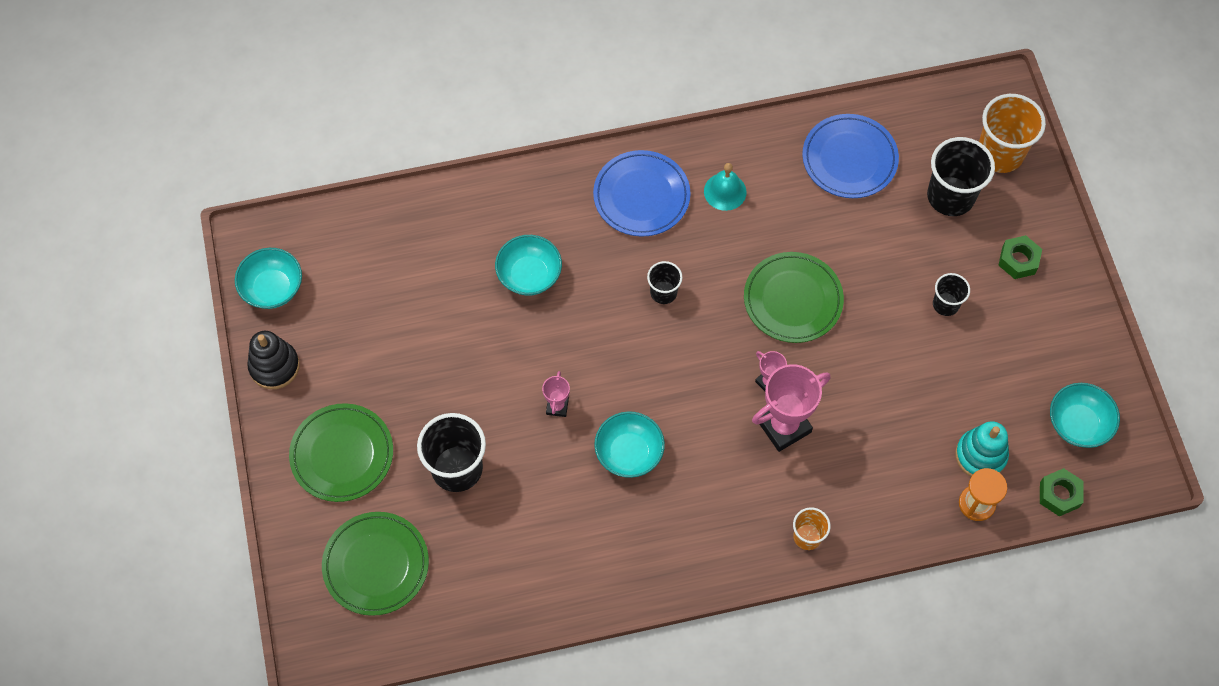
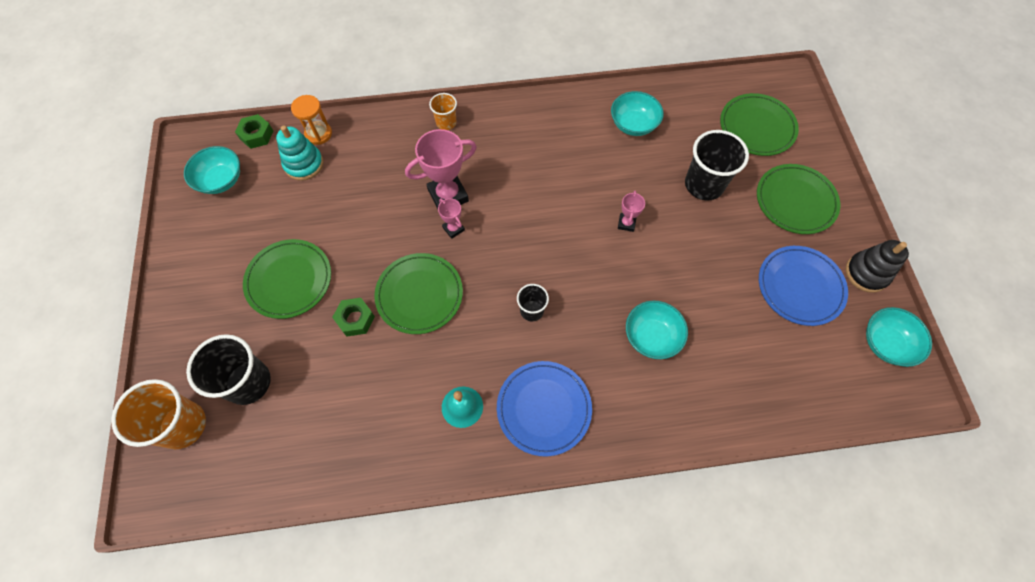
camera: 175 degrees left, 0 degrees up
turquoise bowl [594,411,665,478] -> turquoise bowl moved to [611,91,664,136]
blue plate [802,114,899,198] -> blue plate moved to [759,246,848,326]
black cup [933,273,970,316] -> green plate [243,239,331,319]
green nut [998,235,1042,279] -> green nut moved to [332,298,375,336]

